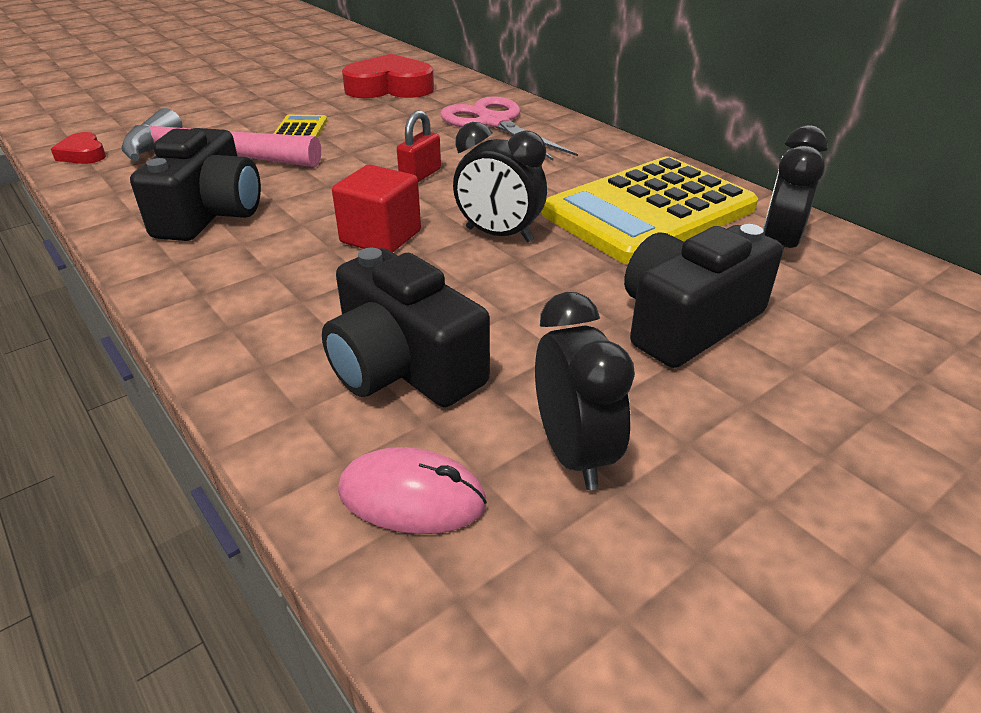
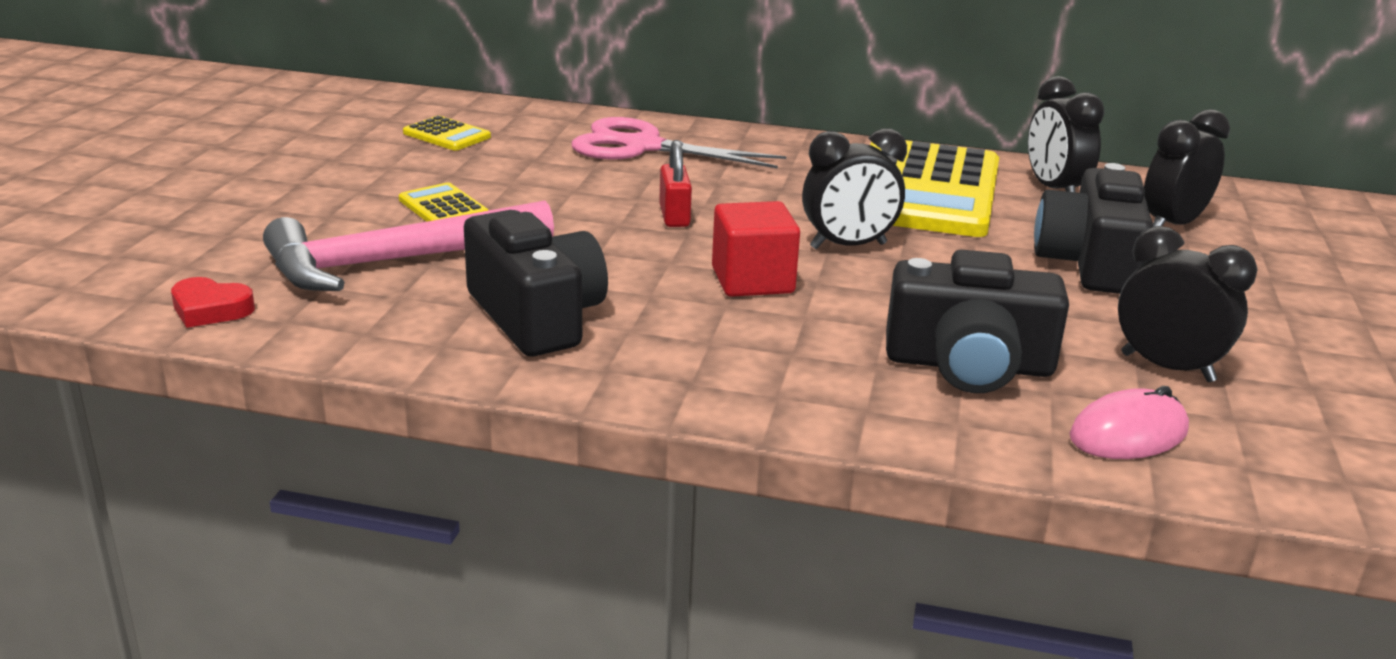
camera: 40 degrees left, 10 degrees down
red heart [342,54,434,98] -> yellow calculator [403,115,491,151]
none -> black clock [1144,109,1230,227]

